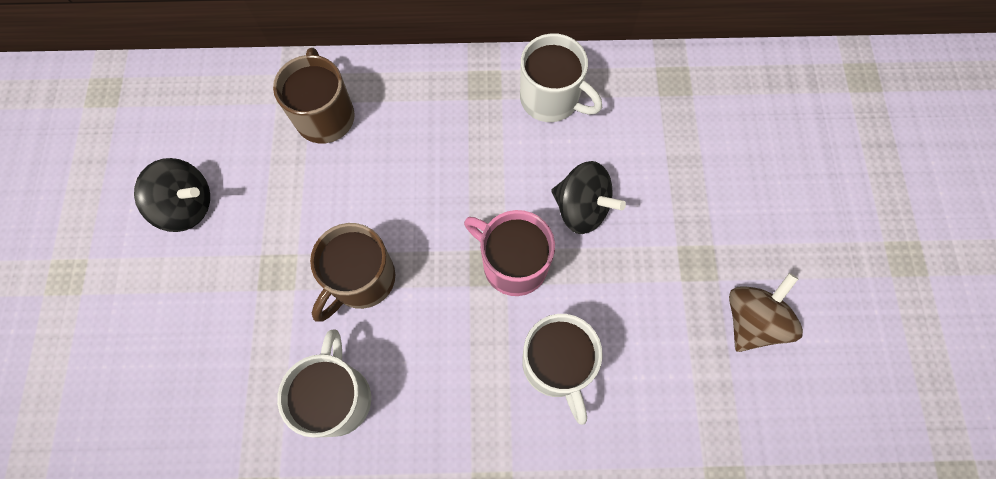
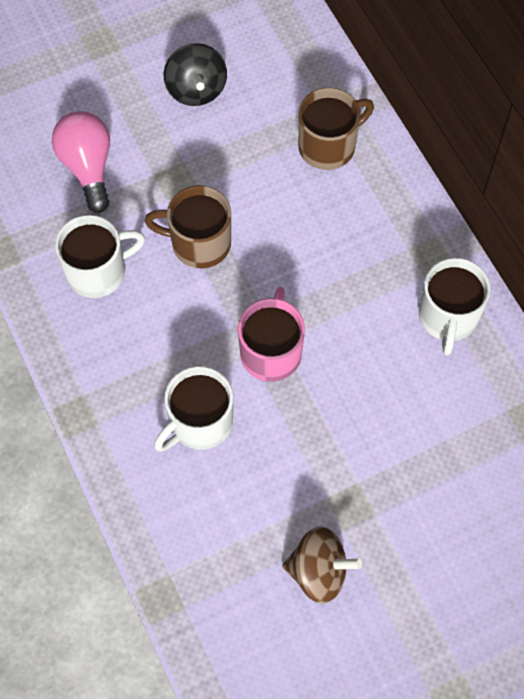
camera: 65 degrees right, 5 degrees down
black spinning top [551,161,626,234] -> none
none -> pink light bulb [52,111,110,213]

